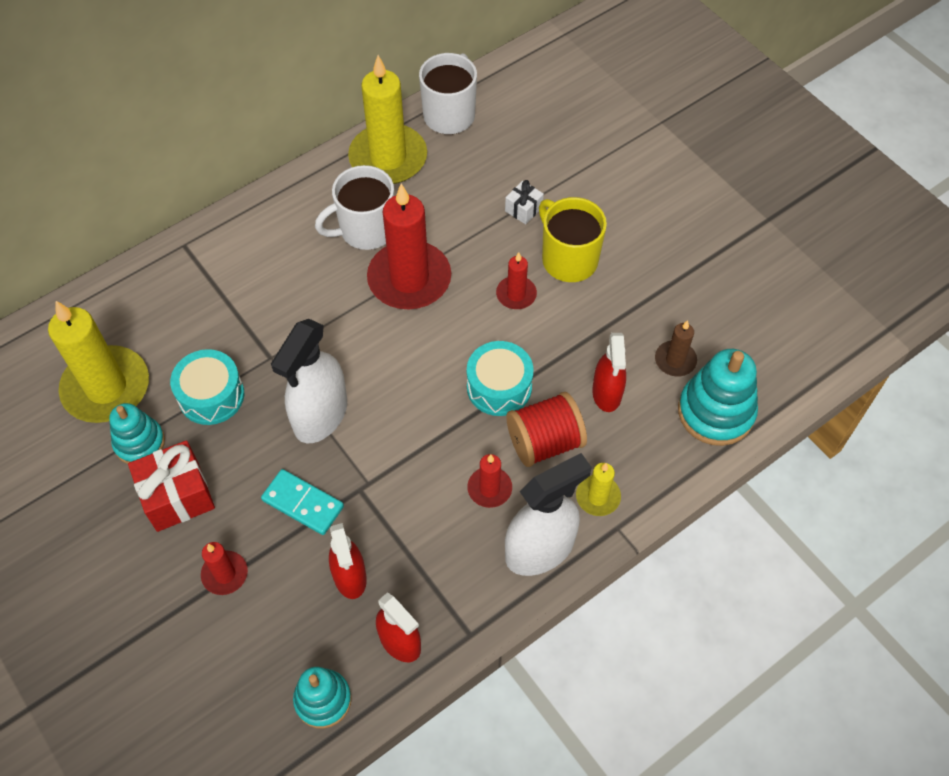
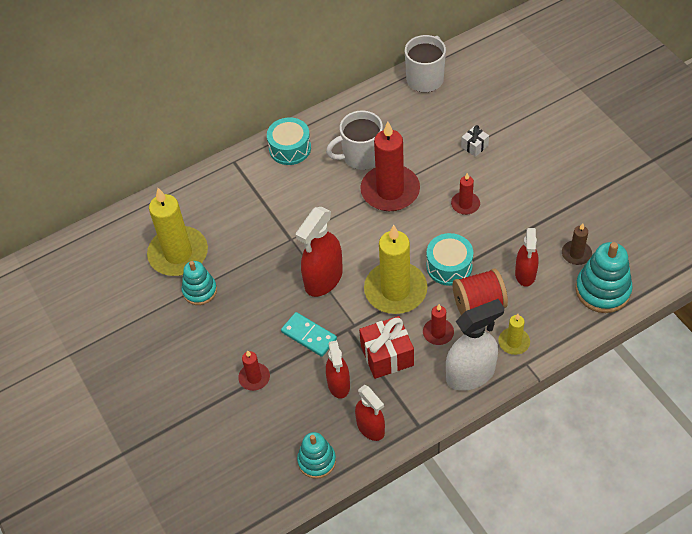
camera: 10 degrees right, 5 degrees down
red gift [128,440,215,532] -> red gift moved to [359,316,414,379]
turquoise drum [170,349,244,425] -> turquoise drum moved to [267,117,311,165]
white spray bottle [271,319,347,443] -> red spray bottle [295,207,343,297]
yellow candle [348,55,427,184] -> yellow candle moved to [364,225,427,314]
yellow mug [539,197,607,282] -> none

